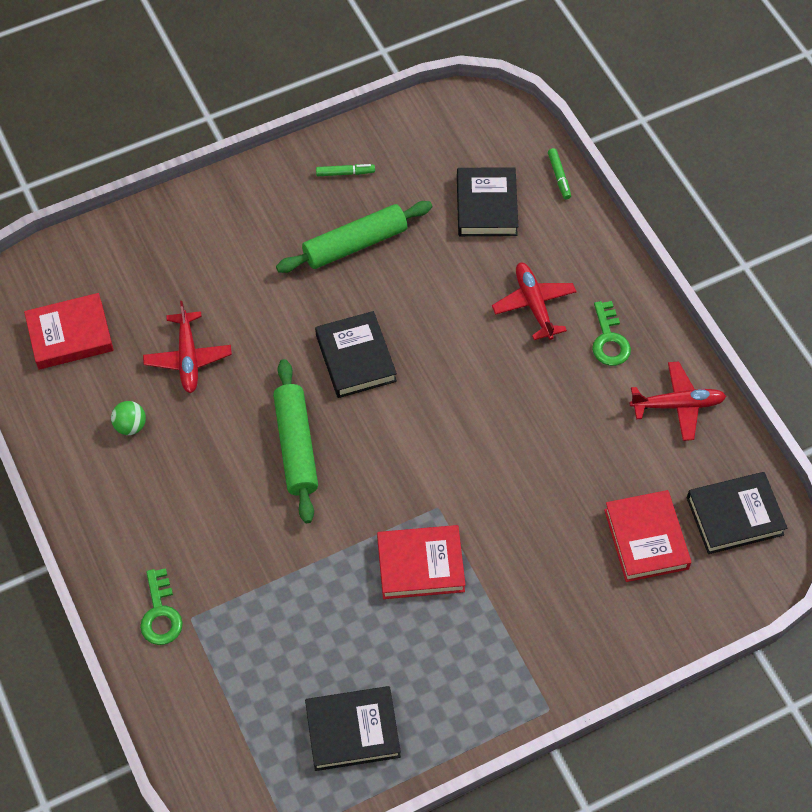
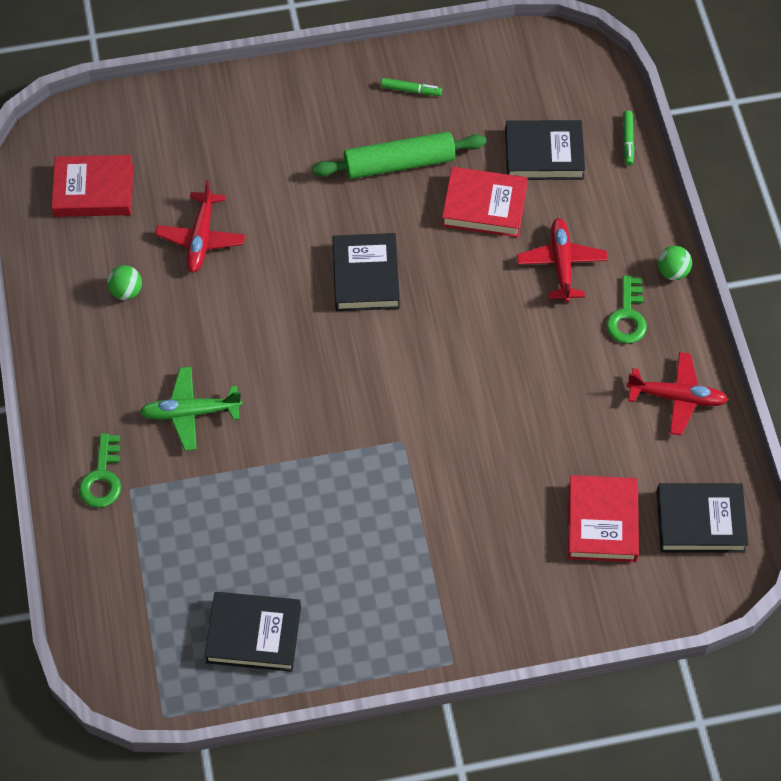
camera: 15 degrees right, 0 degrees up
green rolling pin [273,359,318,523] -> none
red book [377,525,466,599] -> red book moved to [442,167,528,237]
black book [457,167,518,236] -> black book turned 75 degrees clockwise [505,120,585,180]
none -> green plane [140,367,242,451]
none -> green ball [657,246,692,280]

